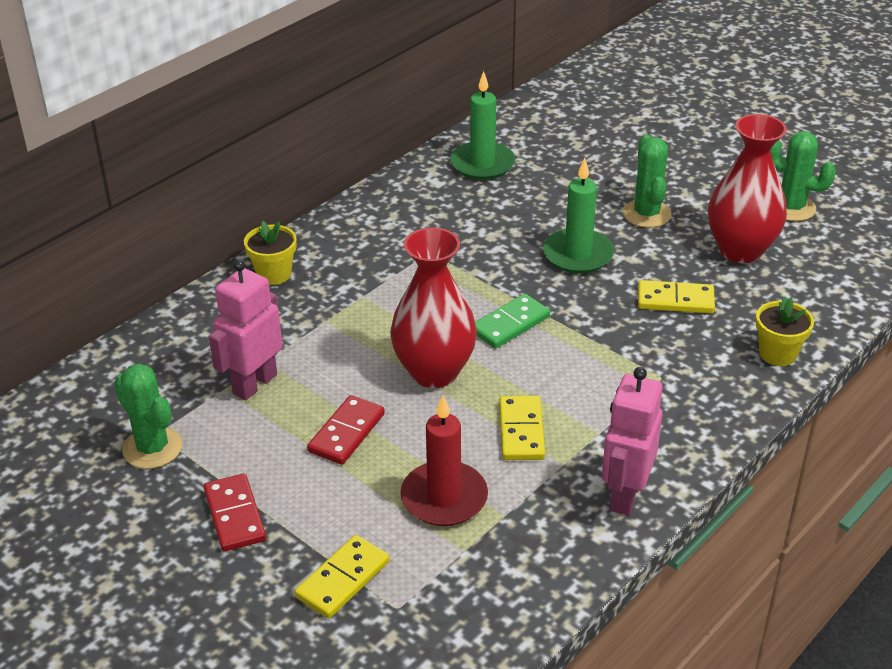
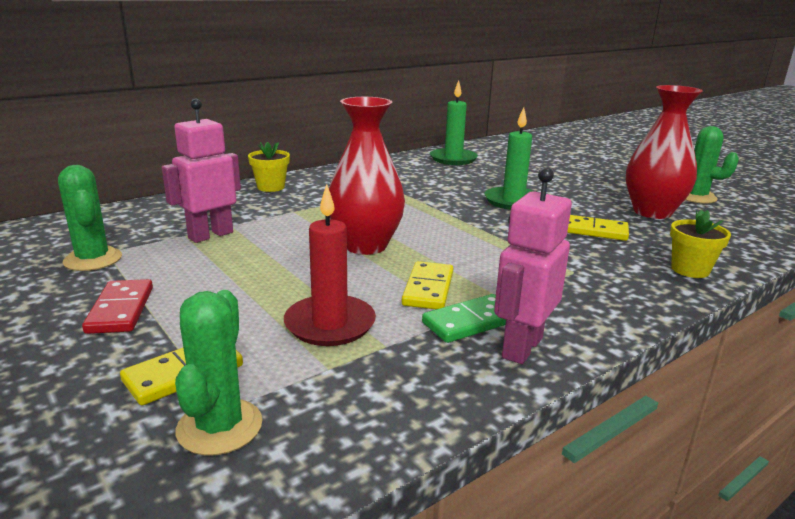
camera: 10 degrees right, 15 degrees down
red domino [307,395,385,465] -> none
green domino [475,294,550,349] -> green domino moved to [422,294,506,343]
green cactus [623,135,672,228] -> green cactus moved to [175,290,262,456]

